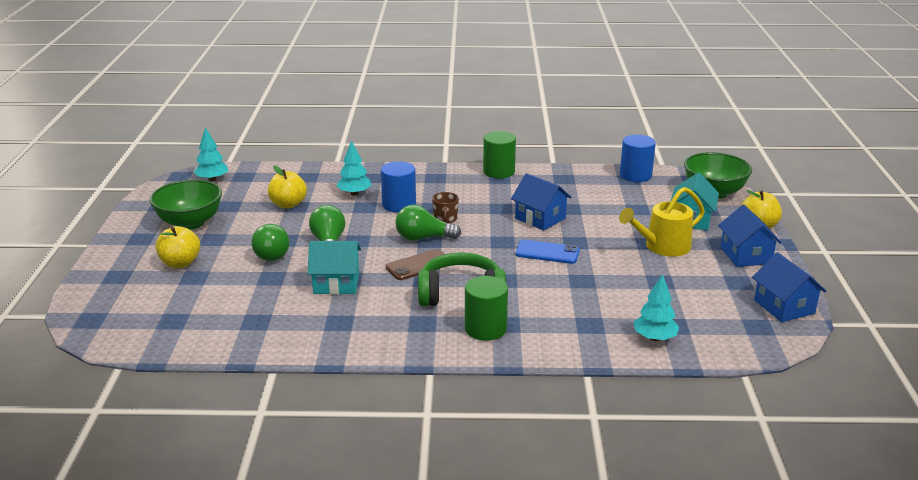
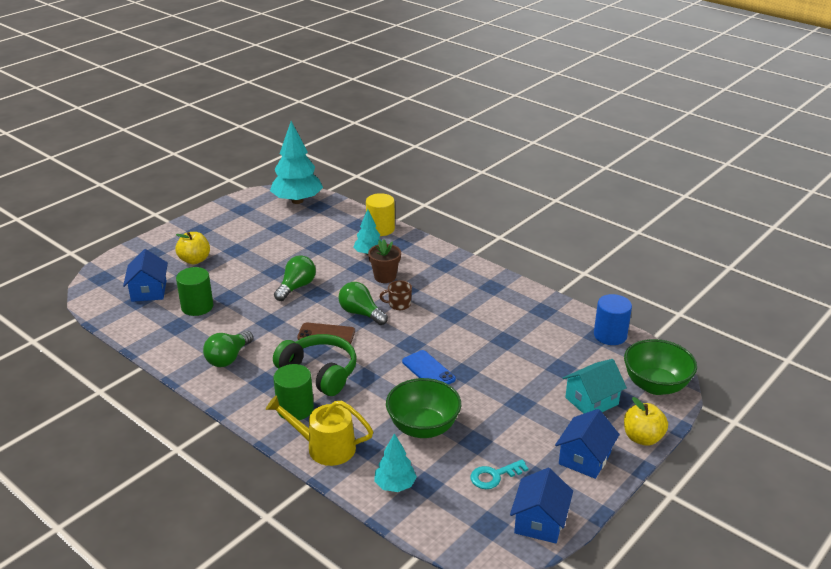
camera: 40 degrees right, 5 degrees up
green bowl [150,180,222,230] -> green bowl moved to [386,378,461,438]
turquoise tree [194,127,228,181] -> turquoise tree [270,121,323,204], size x1.85
green light bulb [252,224,290,261] -> green light bulb moved to [203,331,253,367]
yellow apple [268,165,307,209] -> none
turquoise house [308,241,361,294] -> none
blue cylinder [381,162,416,212] -> brown flower pot [368,239,401,283]
brown mug [432,192,459,223] -> brown mug turned 45 degrees clockwise [380,280,412,310]
green cylinder [483,131,516,178] -> green cylinder moved to [176,267,213,316]
blue house [511,173,572,231] -> blue house moved to [123,249,168,302]
yellow watering can [619,187,705,257] -> yellow watering can moved to [266,395,373,466]
none -> yellow cylinder [366,193,395,236]
none -> turquoise key [470,460,529,489]

